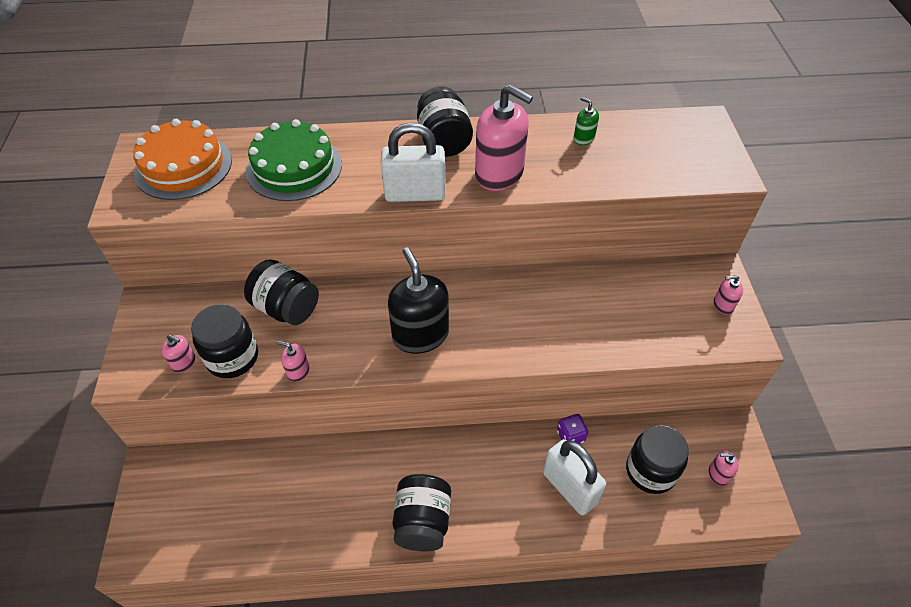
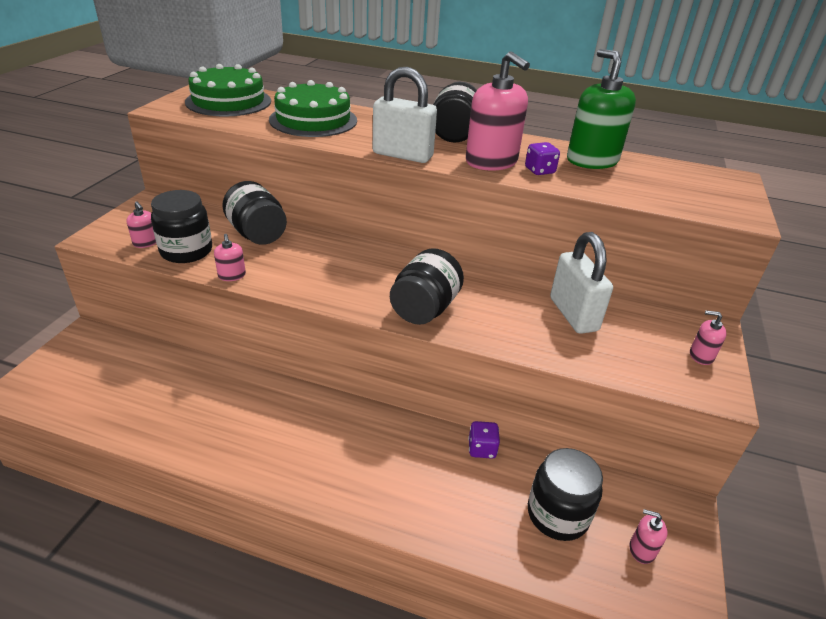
camera: 20 degrees right, 15 degrees down
orange cake [133,119,232,200] -> green cake [185,64,271,116]
pink soap dispenser [276,341,309,382] -> pink soap dispenser turned 150 degrees counterclockwise [214,234,246,281]
black soap dispenser [388,248,449,354] -> none
black jar [393,474,451,551] -> black jar moved to [390,248,464,325]
white padlock [543,439,606,515] -> white padlock moved to [550,232,613,334]
green soap dispenser [574,97,599,145] -> green soap dispenser [567,49,636,169], size x2.22
none -> purple dice [525,142,560,175]

